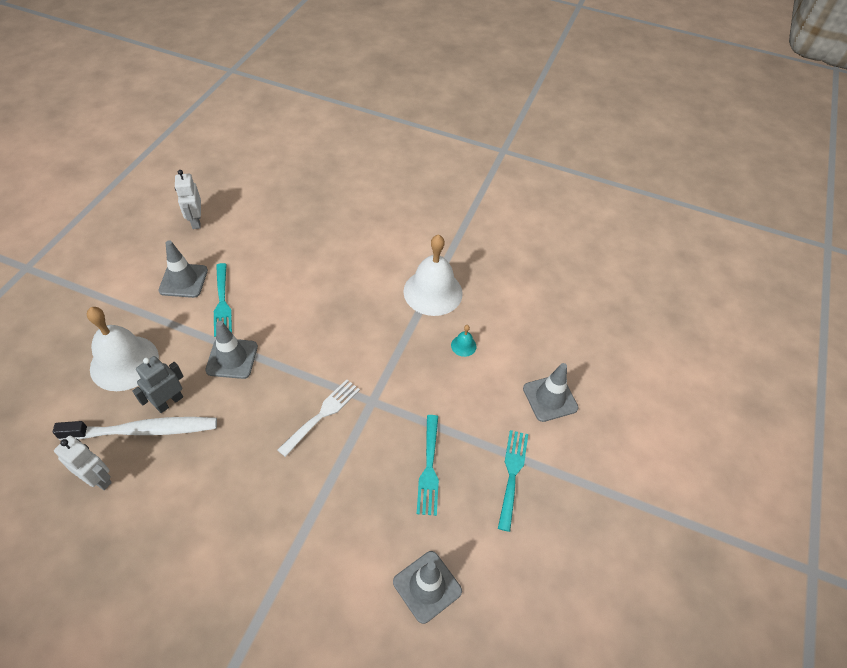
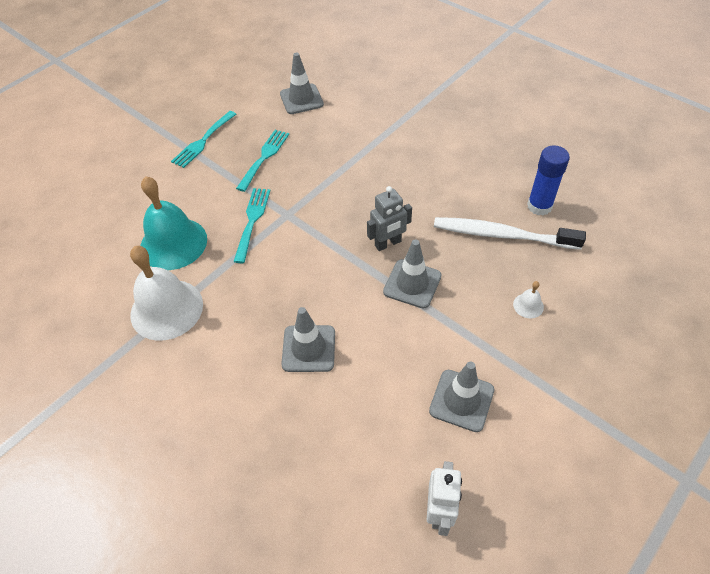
camera: 155 degrees left, 0 degrees up
white robot [54,436,112,490] -> blue glue stick [527,145,570,215]
white bell [87,307,159,391] -> white bell [513,281,544,318], size x0.41
grey robot [132,356,184,413] -> grey robot moved to [367,186,412,251]
turquoise fork [214,263,232,337] -> turquoise fork moved to [233,188,270,263]
white fork [277,379,360,457] -> none
turquoise bell [451,325,477,357] -> turquoise bell [140,176,207,270], size x2.45
grey traffic cone [523,363,578,422] -> grey traffic cone moved to [281,307,335,372]

